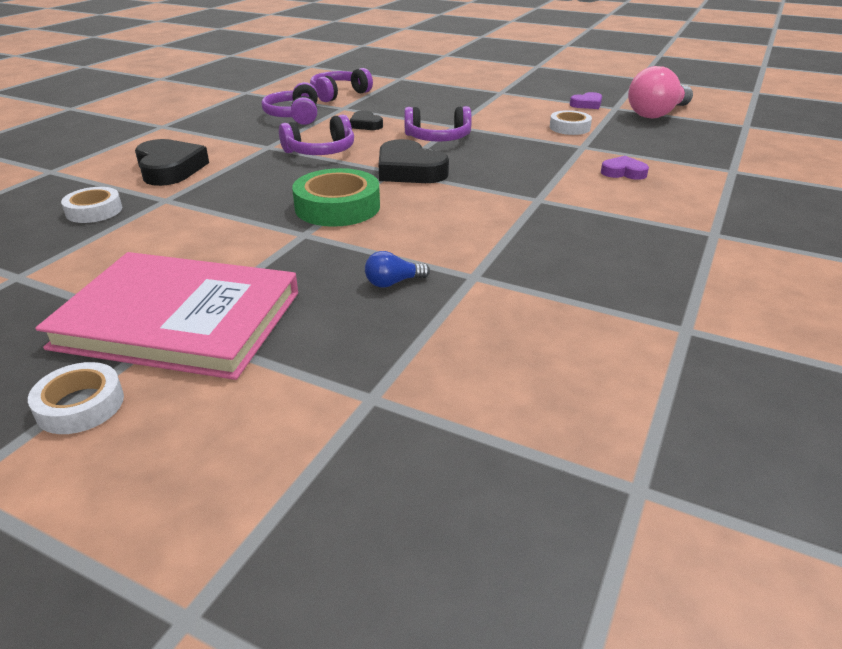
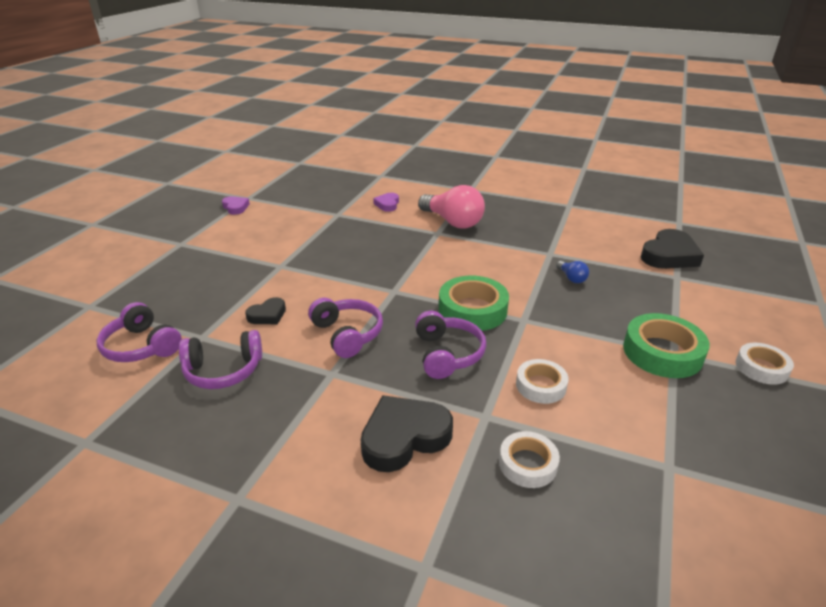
camera: 95 degrees left, 0 degrees up
pink book [35,252,298,380] -> green tape [623,313,710,378]
black heart [379,139,449,183] -> black heart moved to [641,229,704,269]
purple headphones [404,106,472,142] -> purple headphones moved to [415,311,486,379]
white tape [550,110,592,135] -> white tape moved to [516,359,569,404]
pink light bulb [628,66,693,119] -> pink light bulb moved to [418,185,485,229]

